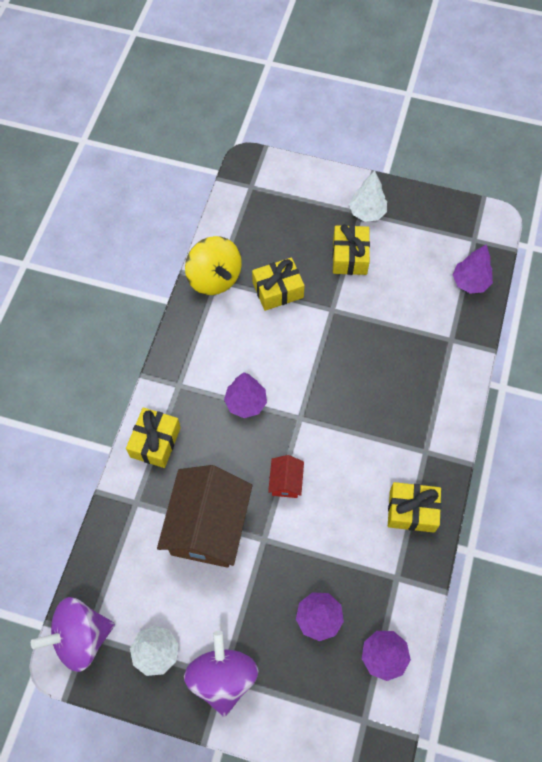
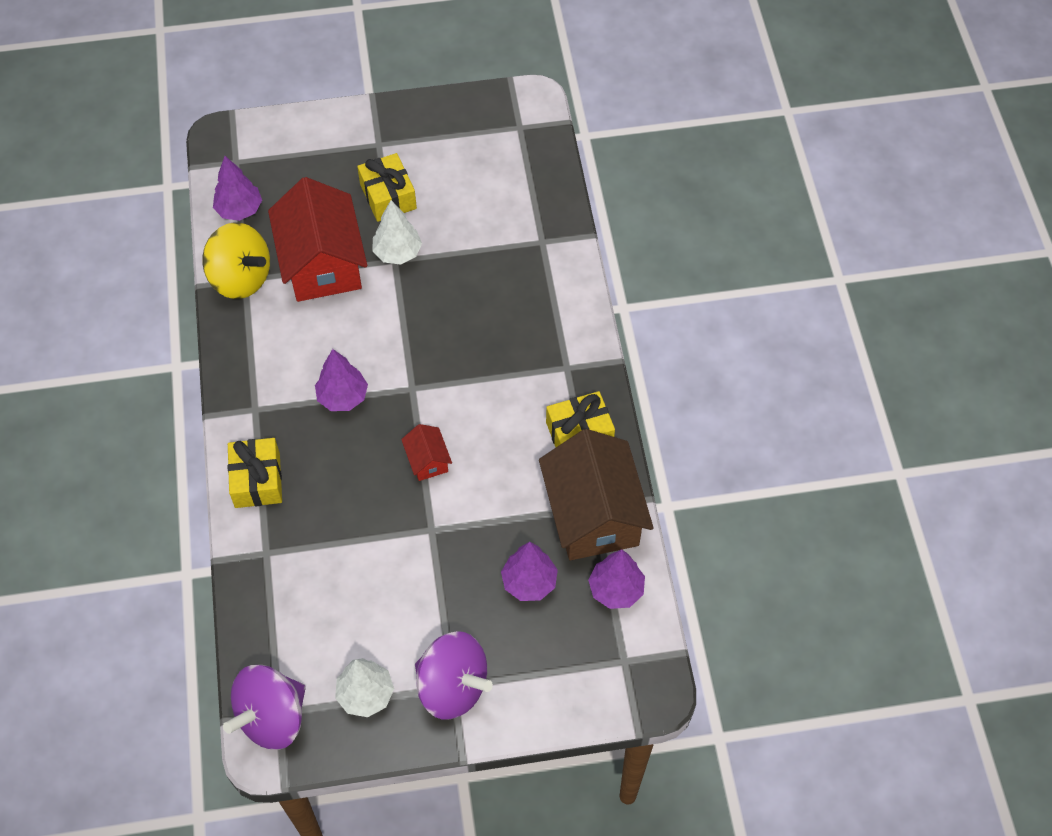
camera: 25 degrees left, 5 degrees down
brown house [157,465,253,568] -> brown house moved to [539,429,654,560]
purple spinning top [184,631,259,717] -> purple spinning top turned 150 degrees clockwise [415,631,493,720]
yellow gift [252,257,305,311] -> red house [268,177,367,302]
white tree [349,170,387,222] -> white tree moved to [372,200,422,265]
purple tree [453,244,493,294] -> purple tree moved to [213,156,262,221]

